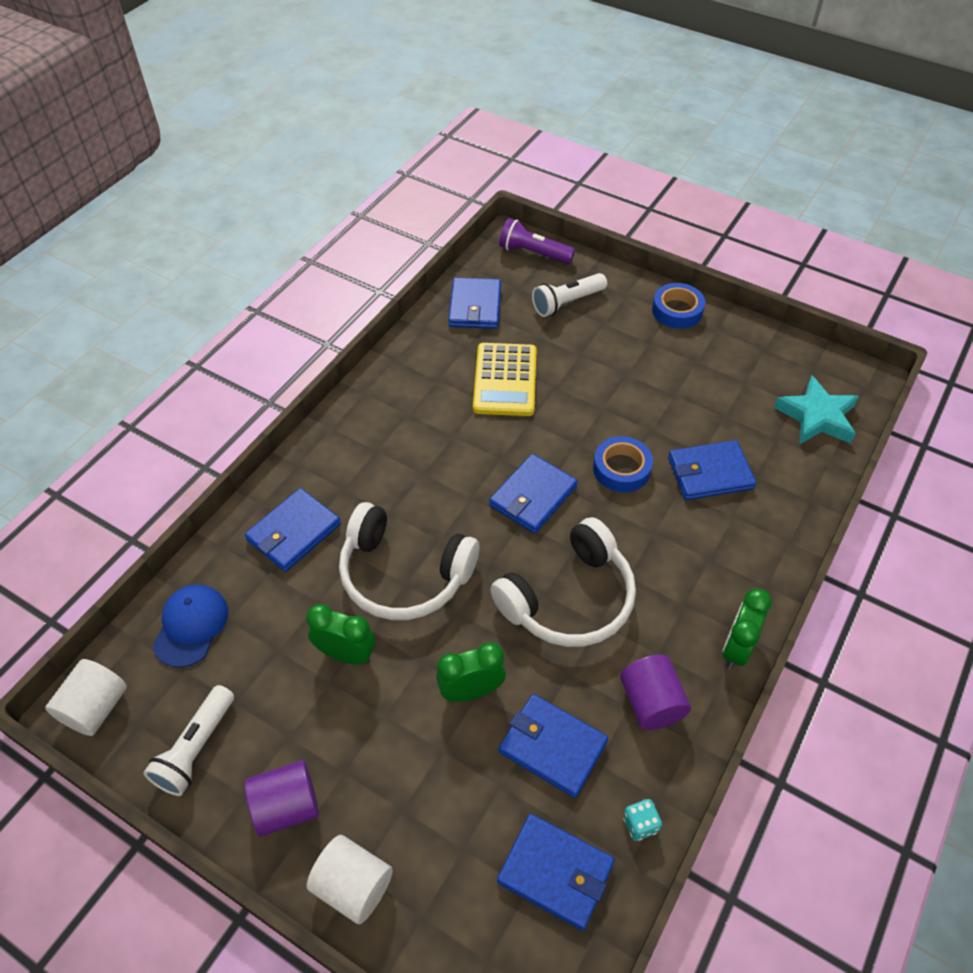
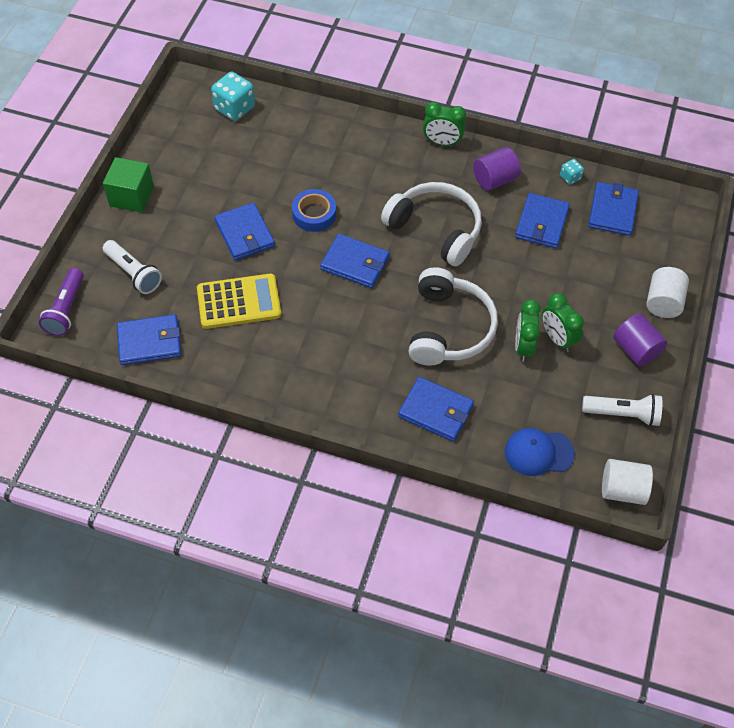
camera: 105 degrees left, 5 degrees up
green clock [436,642,506,702] -> green clock moved to [542,293,584,352]
blue tape [652,283,705,329] -> green cube [103,157,154,213]
blue wallet [668,440,756,500] -> blue wallet moved to [214,202,275,260]
turquoise star [774,375,859,444] -> turquoise dice [211,71,255,121]

